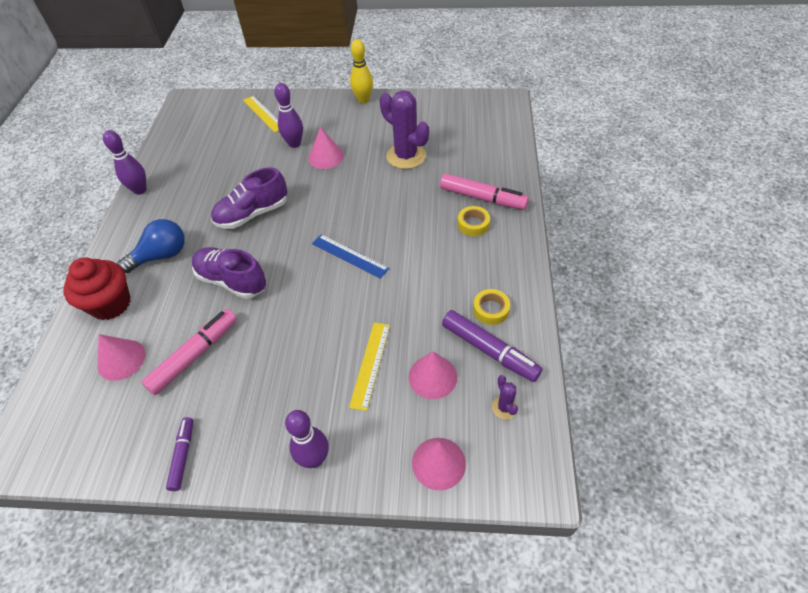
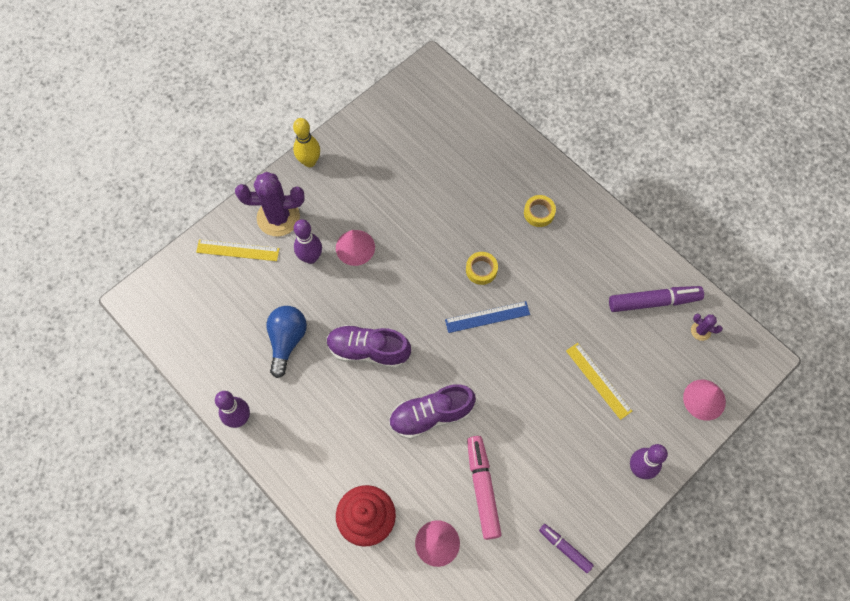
camera: 50 degrees left, 15 degrees up
blue light bulb [118,219,185,273] -> blue light bulb moved to [266,306,307,378]
purple shoe [211,167,287,229] -> purple shoe turned 90 degrees clockwise [327,325,411,368]
purple cactus [380,90,429,169] -> purple cactus moved to [235,172,305,236]
pink cone [409,351,457,399] -> none
pink marker [440,174,529,210] -> none
yellow tape [473,289,510,325] -> yellow tape moved to [466,252,498,285]

